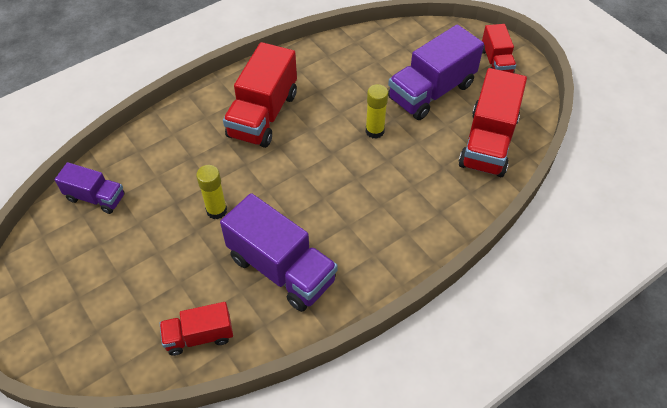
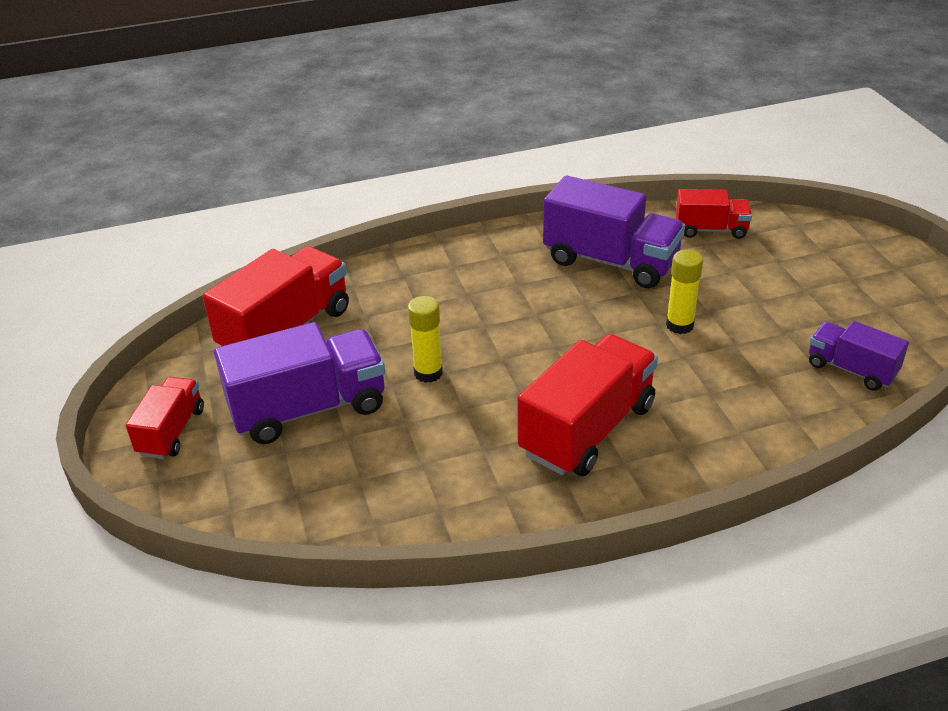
camera: 160 degrees left, 15 degrees down
purple truck [220,193,338,312] -> purple truck turned 150 degrees clockwise [543,175,685,288]

